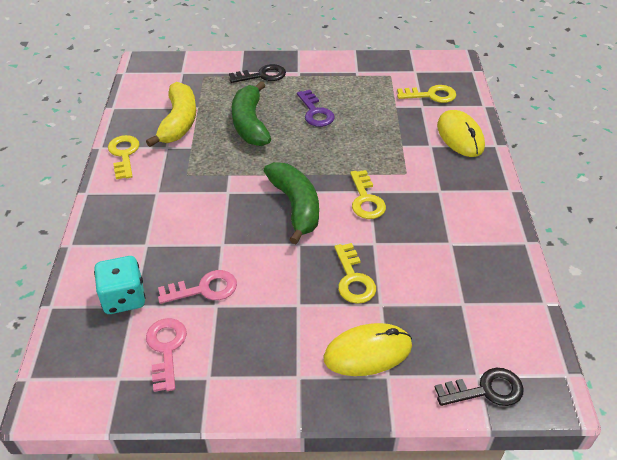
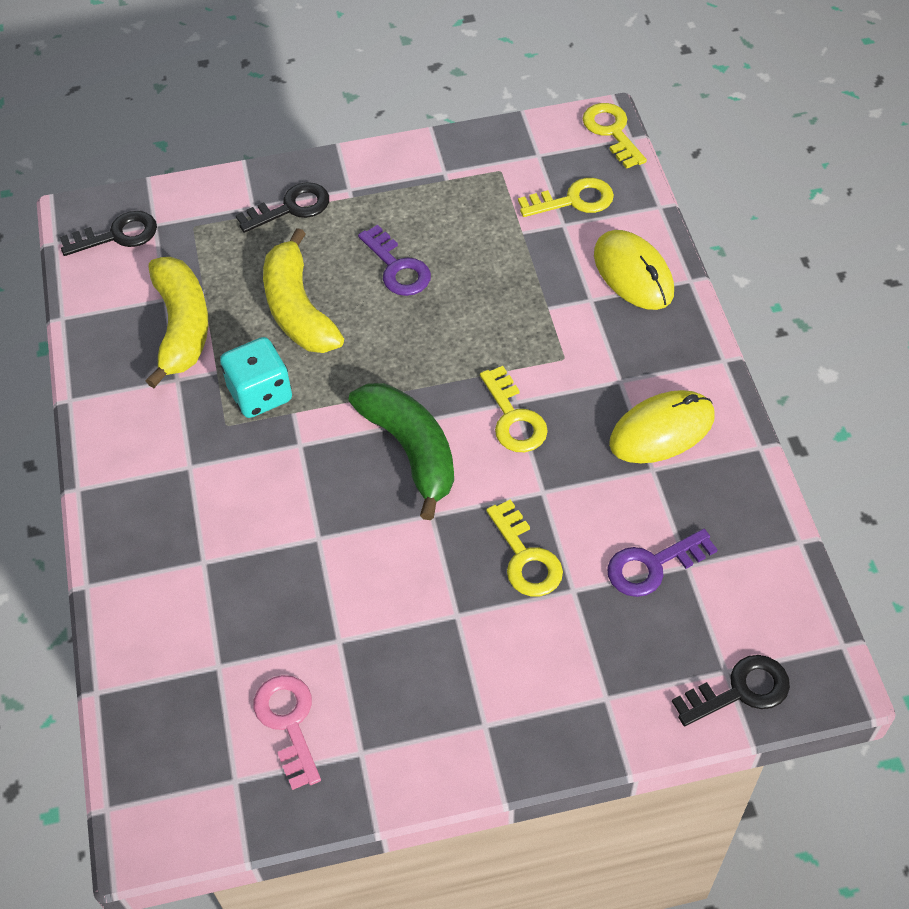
camera: 10 degrees left, 10 degrees up
turquoise dice [94,256,145,314] -> turquoise dice moved to [220,337,292,418]
yellow key [108,135,140,179] -> yellow key moved to [583,103,647,169]
pink key [158,270,237,304] -> none
green banana [232,81,271,146] -> yellow banana [263,228,344,353]
yellow mouse [323,323,412,376] -> yellow mouse moved to [609,390,715,463]
none -> black key [60,211,157,256]
none -> purple key [607,529,718,597]

